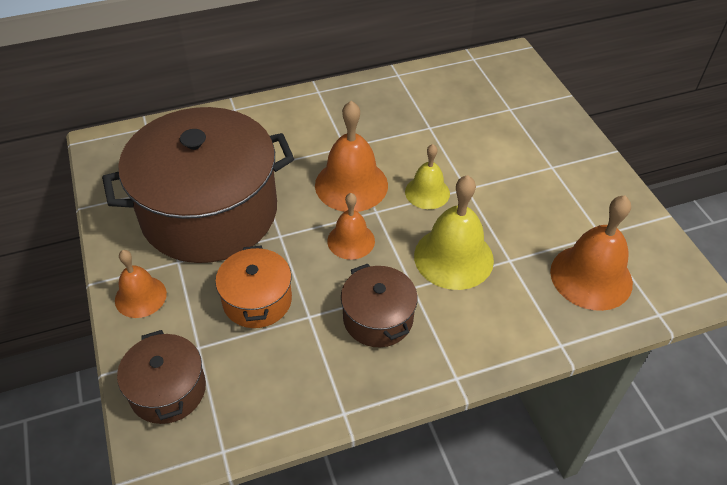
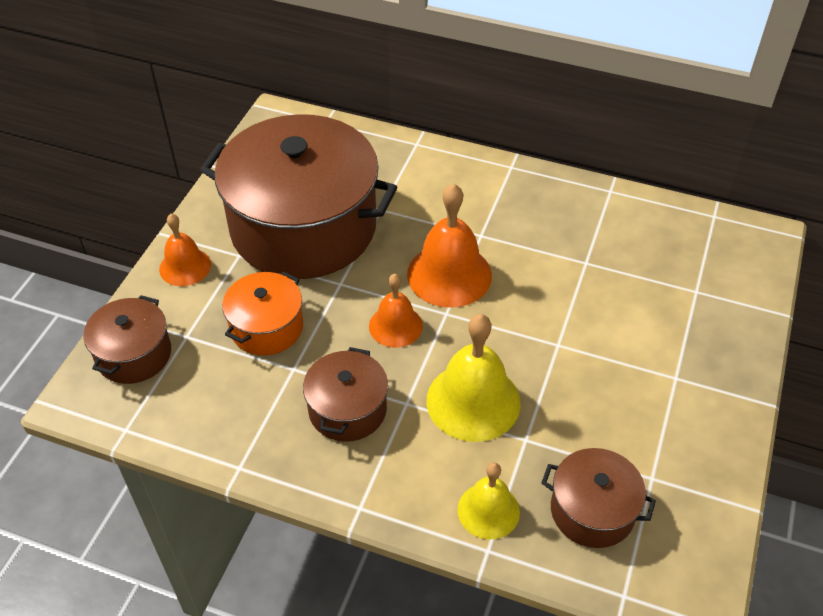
camera: 40 degrees right, 0 degrees up
yellow bell [405,144,450,209] -> yellow bell moved to [458,462,520,540]
orange bell [550,196,633,311] -> brown pot [541,448,656,548]

